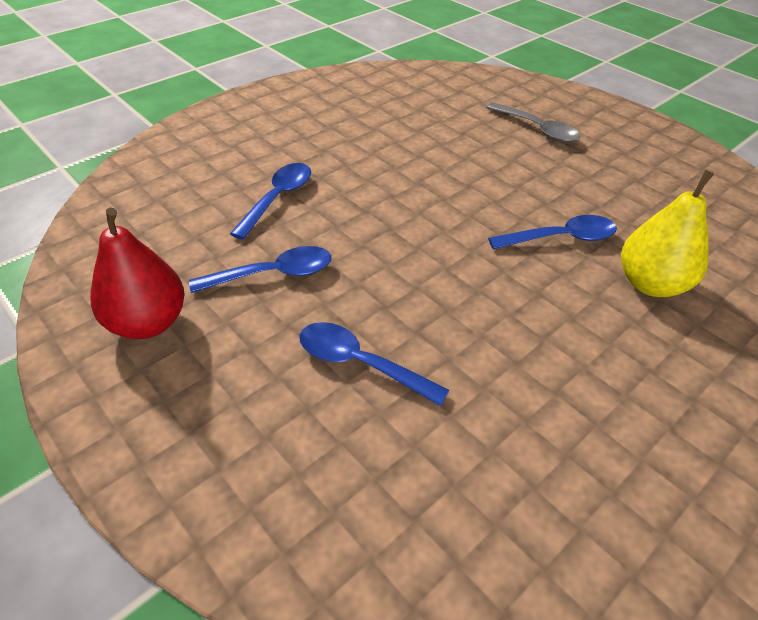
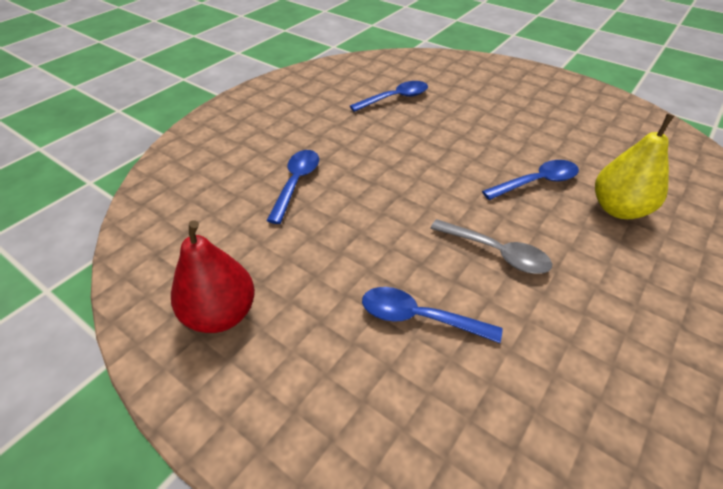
camera: 10 degrees left, 0 degrees up
blue spoon [189,246,331,293] -> blue spoon moved to [350,81,428,112]
grey spoon [486,102,580,143] -> grey spoon moved to [430,219,552,274]

